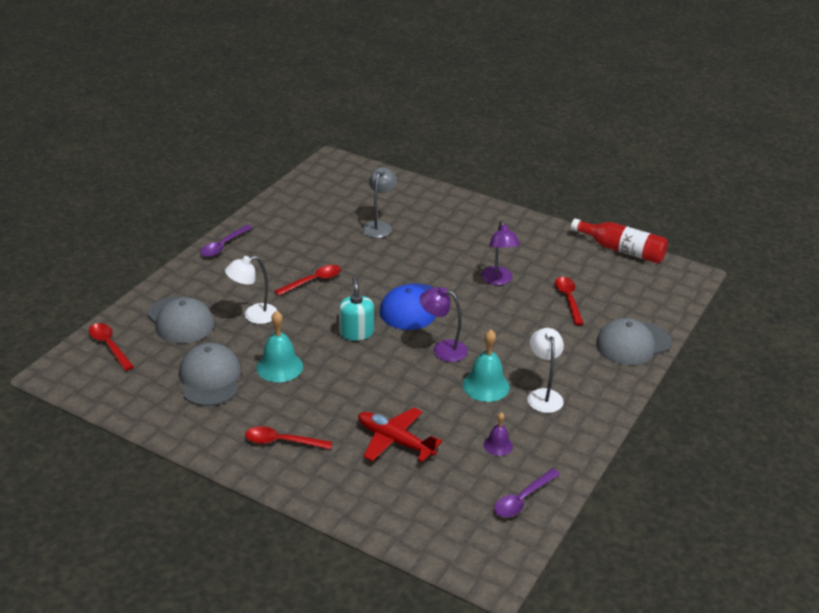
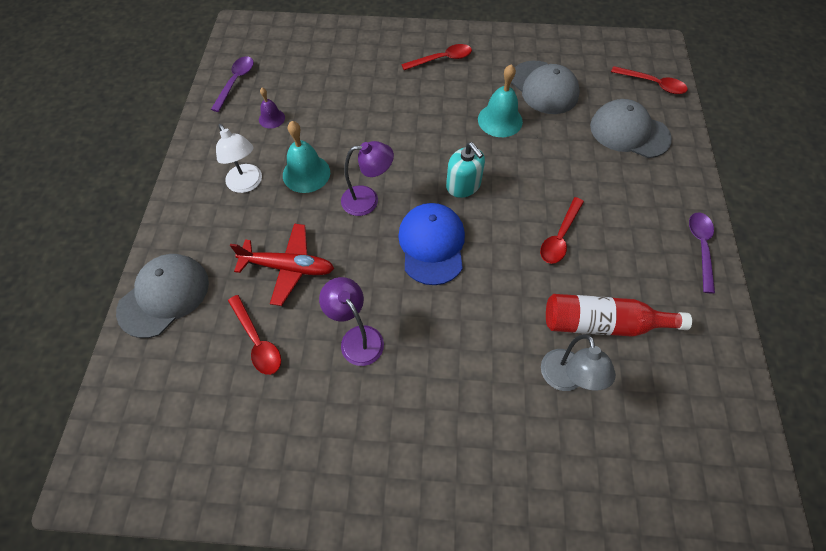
camera: 155 degrees right, 25 degrees up
white lamp [225,256,277,324] -> none
red plane [358,408,442,462] -> red plane moved to [230,224,334,306]
red bottle [571,219,668,264] -> red bottle moved to [546,294,692,337]

